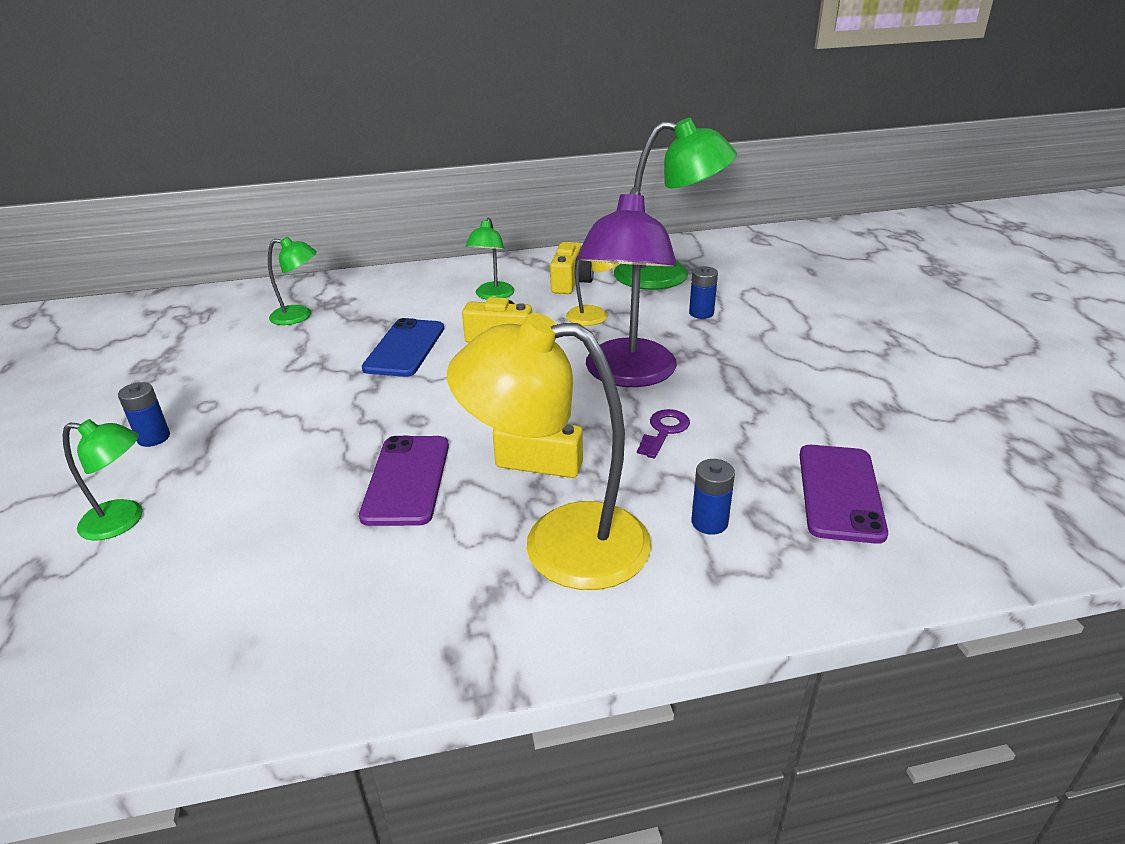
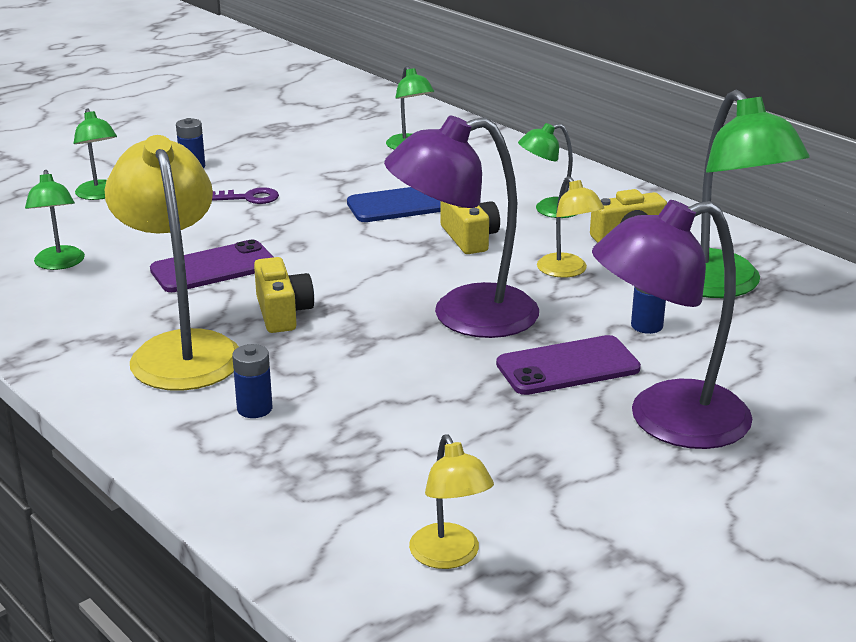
camera: 60 degrees right, 5 degrees down
purple key [637,409,690,459] -> purple key moved to [212,187,279,204]
purple phone [799,445,888,544] -> purple phone moved to [496,335,641,395]
none -> green lamp [25,170,85,270]
none -> yellow lamp [409,434,494,569]
none -> purple lamp [592,200,752,449]

